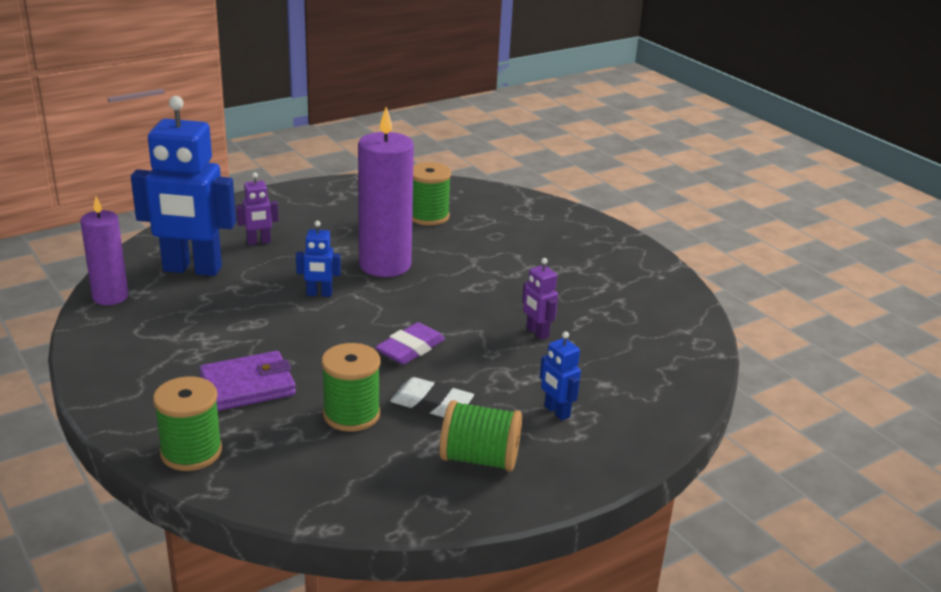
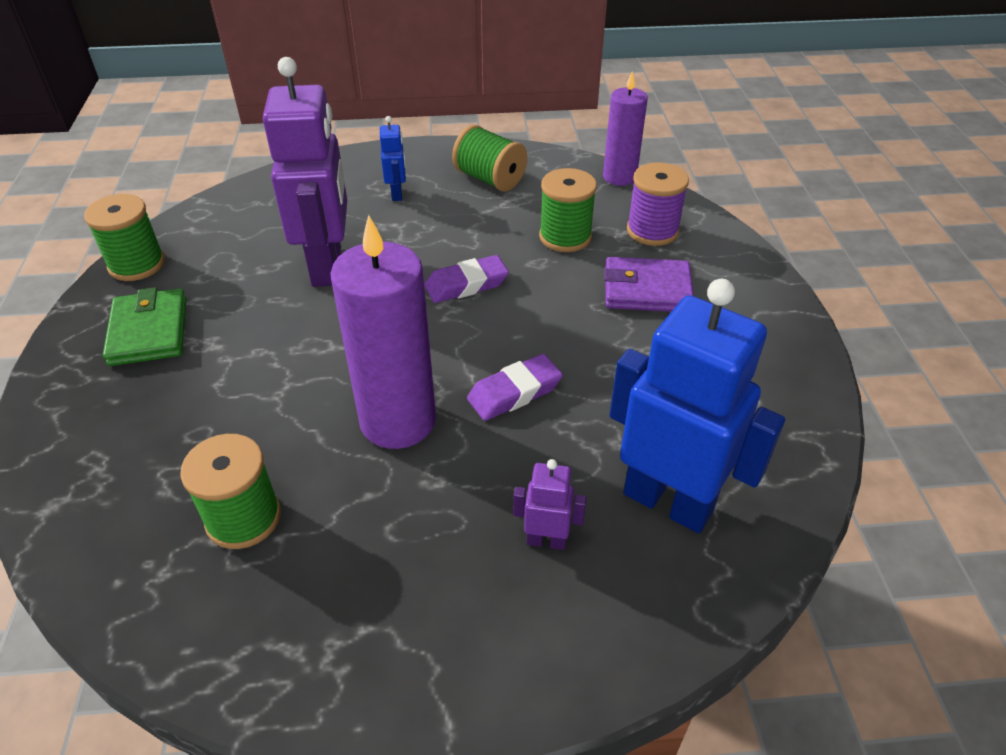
camera: 150 degrees left, 15 degrees up
purple candle [80,197,128,305] -> purple candle moved to [603,71,648,186]
green spool [153,376,222,471] -> green spool moved to [84,194,165,281]
blue robot [296,221,341,297] -> purple eraser [467,354,563,421]
white eraser [390,377,474,418] -> none
purple robot [522,258,558,340] -> purple robot [263,57,347,287], size x2.28
none -> green wallet [103,287,187,366]
none -> purple spool [627,162,689,246]

